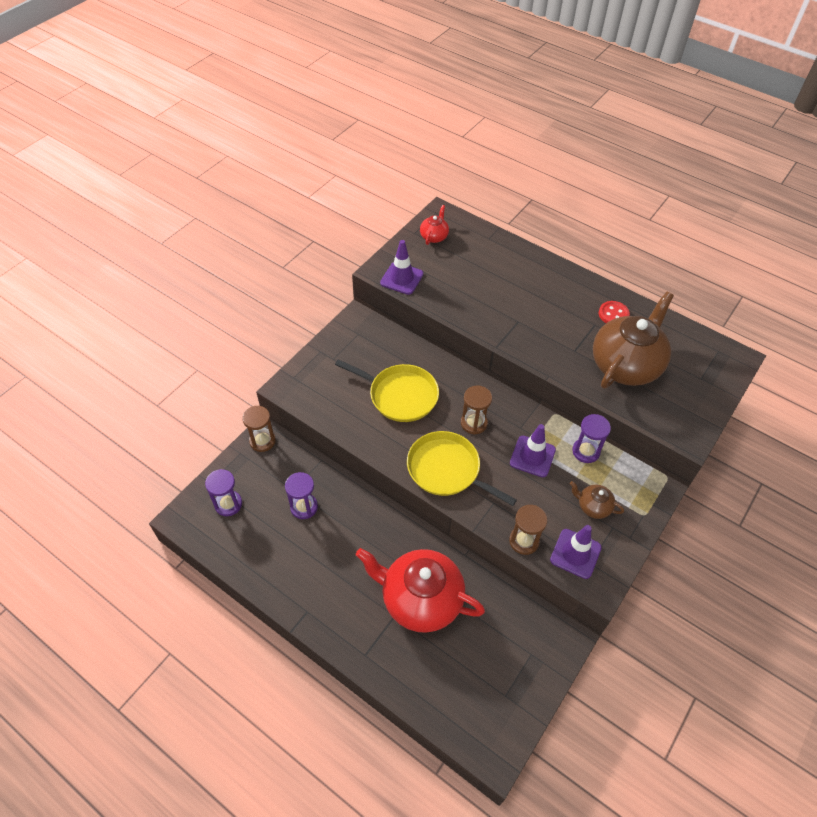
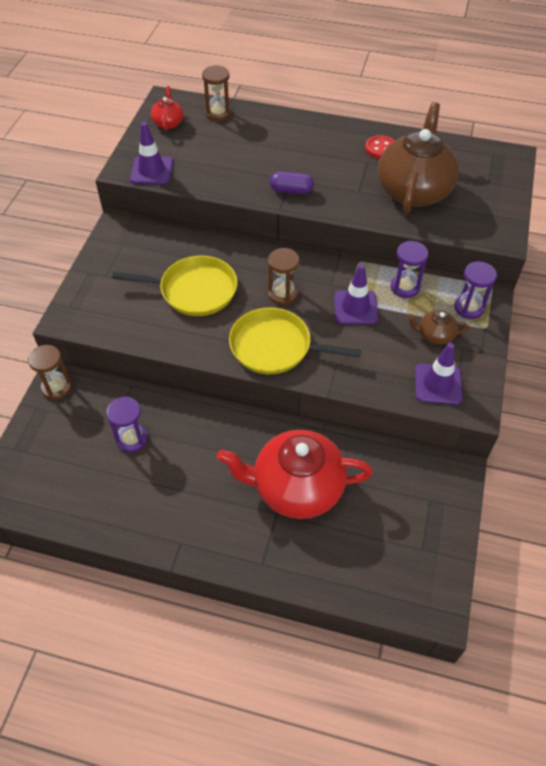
camera: 20 degrees left, 0 degrees up
purple hourglass [205,469,242,516] -> purple hourglass moved to [454,262,497,319]
brown hourglass [509,505,547,555] -> brown hourglass moved to [202,65,231,121]
none -> purple capsule [270,172,314,194]

